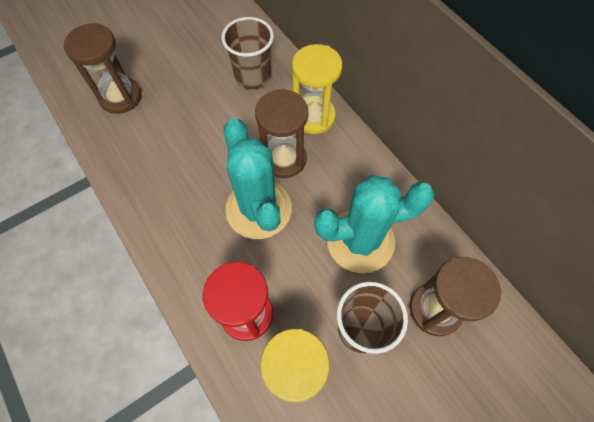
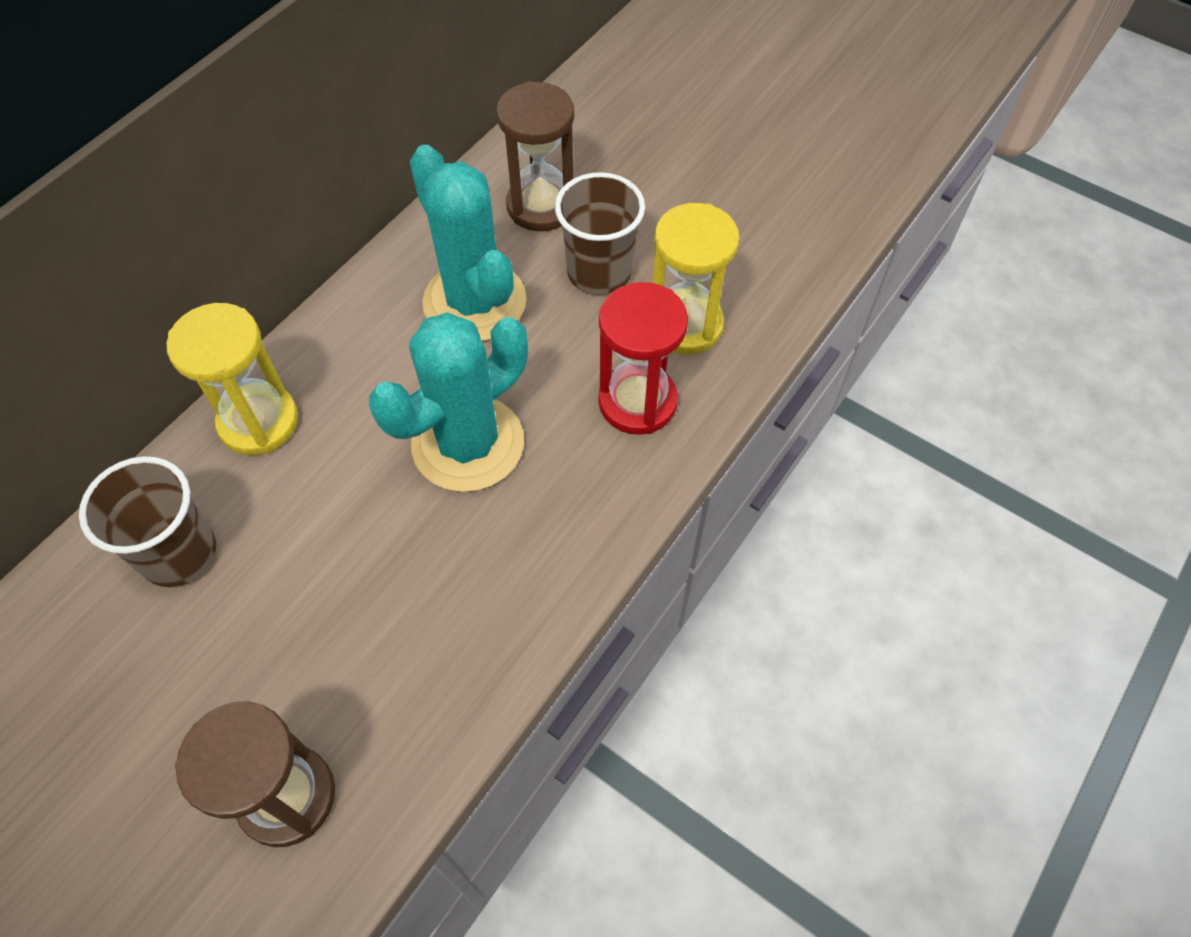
camera: 110 degrees left, 5 degrees down
brown hourglass [255,89,308,178] -> none

